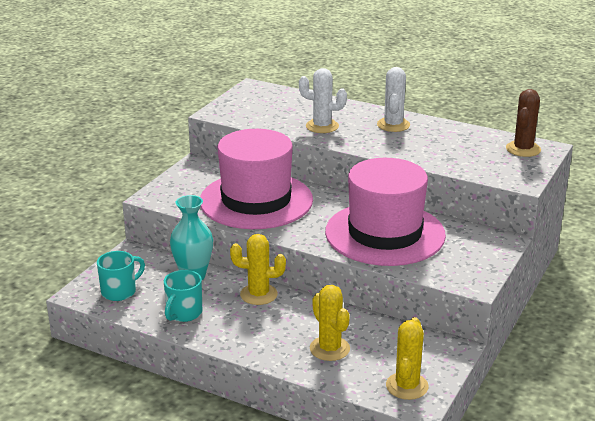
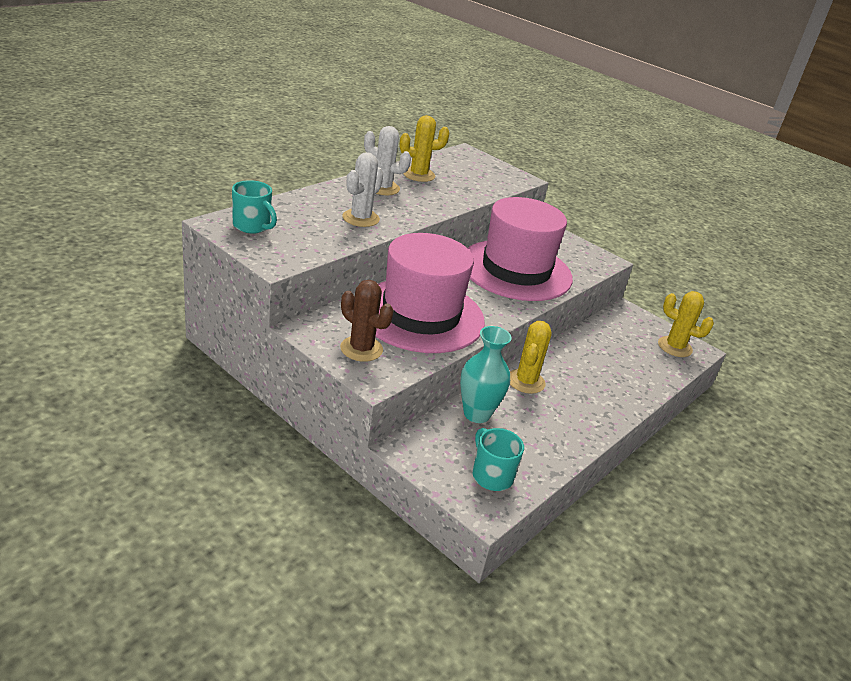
camera: 80 degrees left, 5 degrees up
turquoise mug [164,270,202,322] -> turquoise mug moved to [232,180,277,234]
yellow cactus [310,285,350,361] -> yellow cactus moved to [399,115,449,182]
brown cactus [506,89,541,157] -> brown cactus moved to [340,280,394,362]

